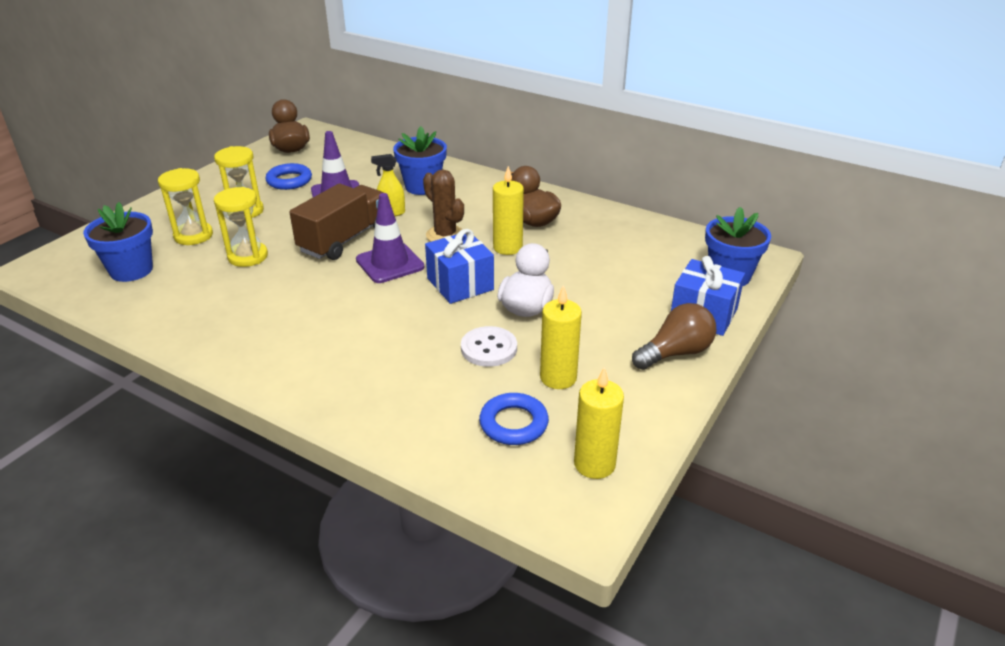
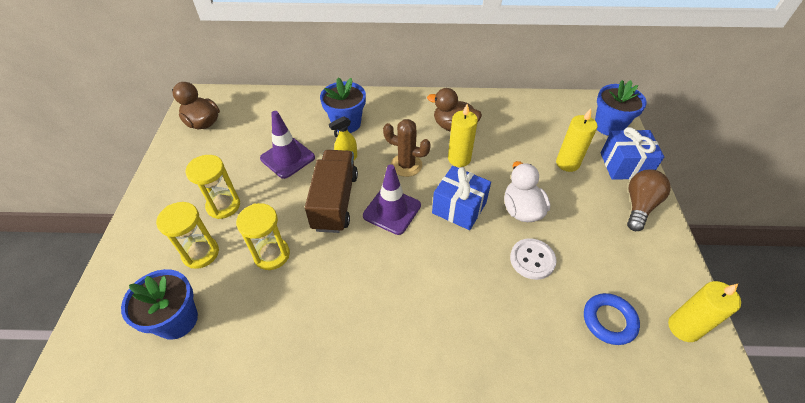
camera: 30 degrees left, 15 degrees up
blue ring [265,163,312,190] -> none
yellow candle [540,285,582,389] -> yellow candle moved to [556,108,597,172]

